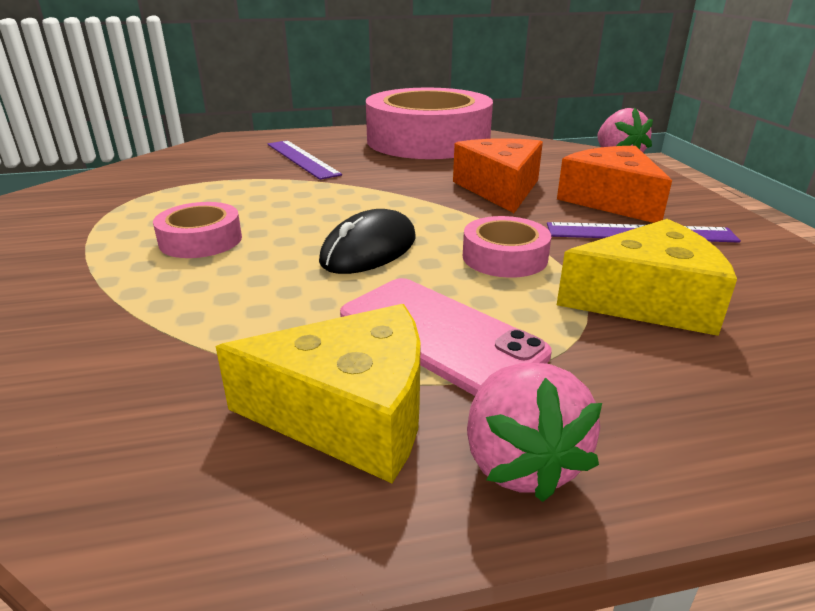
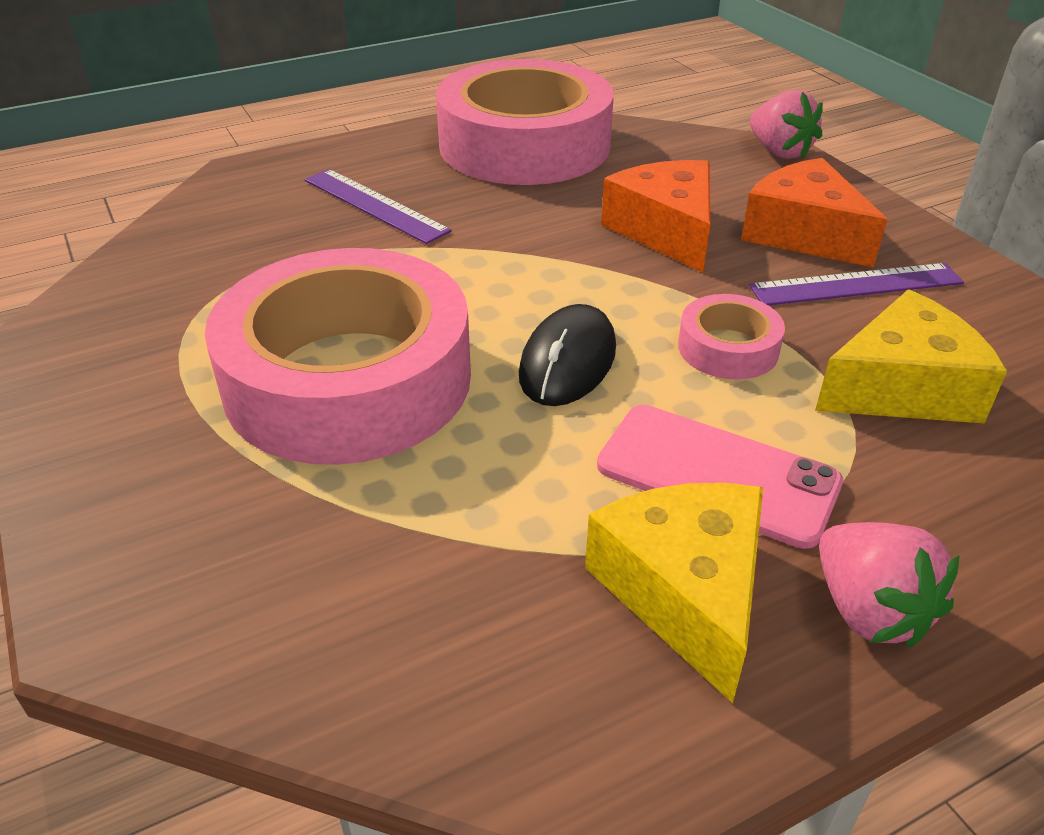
camera: 15 degrees left, 10 degrees up
pink tape [153,202,242,258] -> pink tape [205,248,471,465], size x2.36
yellow cheese [216,304,421,483] -> yellow cheese turned 90 degrees counterclockwise [585,483,763,703]

